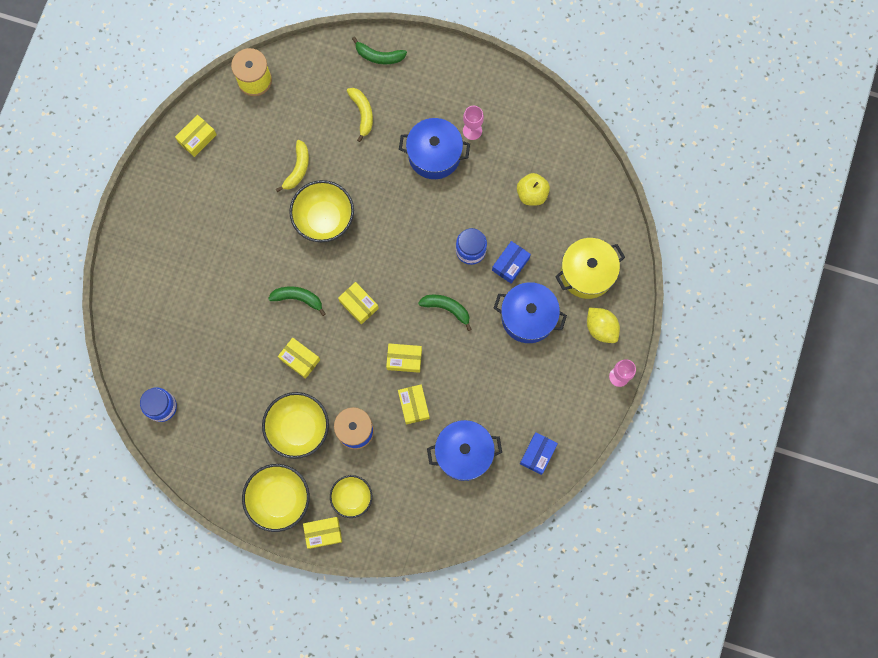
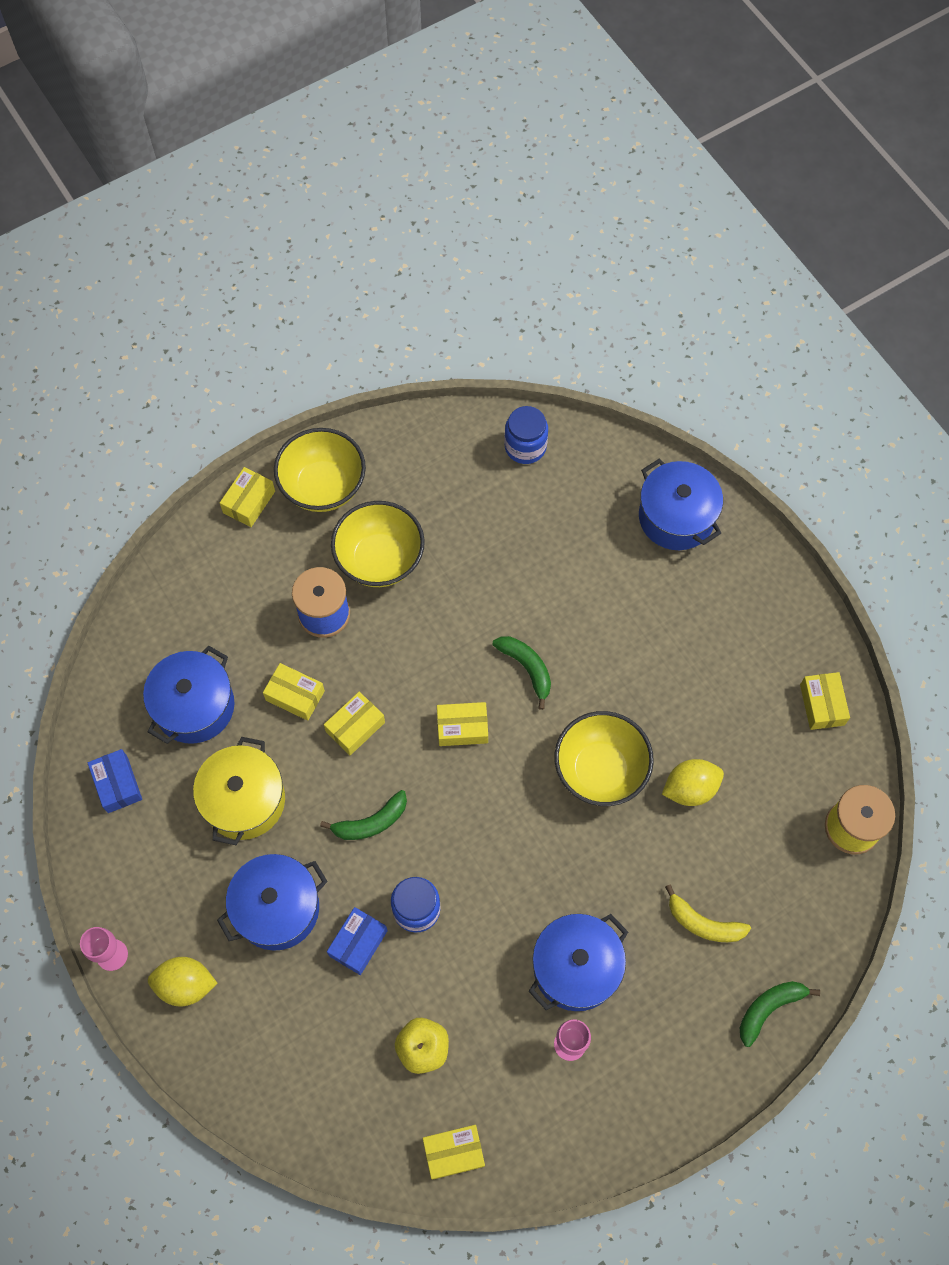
camera: 130 degrees right, 10 degrees down
green banana [268,286,326,316] -> green banana turned 90 degrees counterclockwise [493,636,551,710]
yellow banana [276,140,309,192] -> yellow lemon [662,759,724,806]
yellow box [278,338,320,379] -> yellow box moved to [423,1125,485,1180]
yellow bowl [330,475,372,518] -> none
blue box [492,241,531,284] -> blue box turned 45 degrees clockwise [327,907,388,975]
yellow pot [555,238,625,299] -> yellow pot moved to [193,737,285,845]
none -> blue pot [639,459,723,550]

